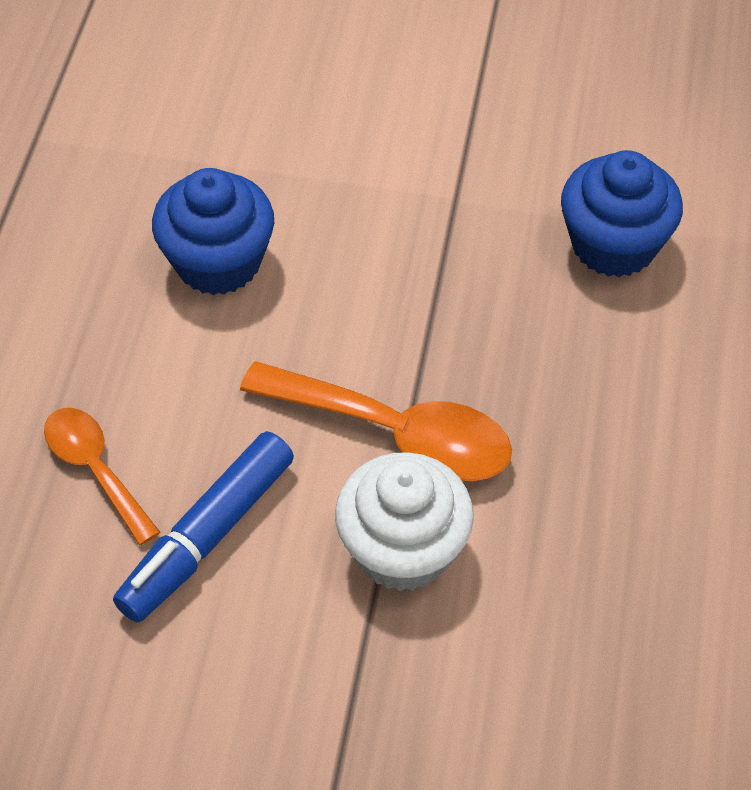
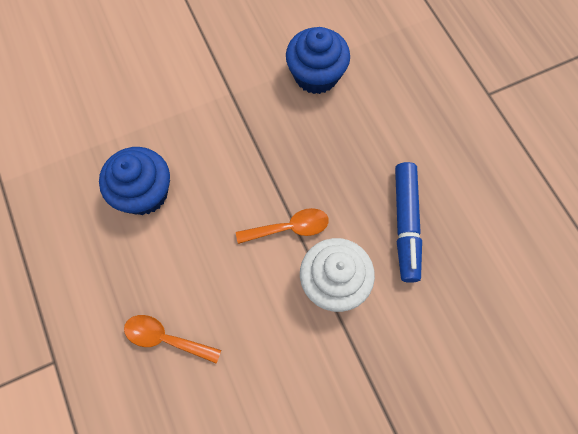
camera: 35 degrees left, 15 degrees up
blue marker [113,431,294,623] -> blue marker moved to [395,162,422,283]
orange spoon [240,361,512,481] -> orange spoon [236,208,329,244], size x0.62

